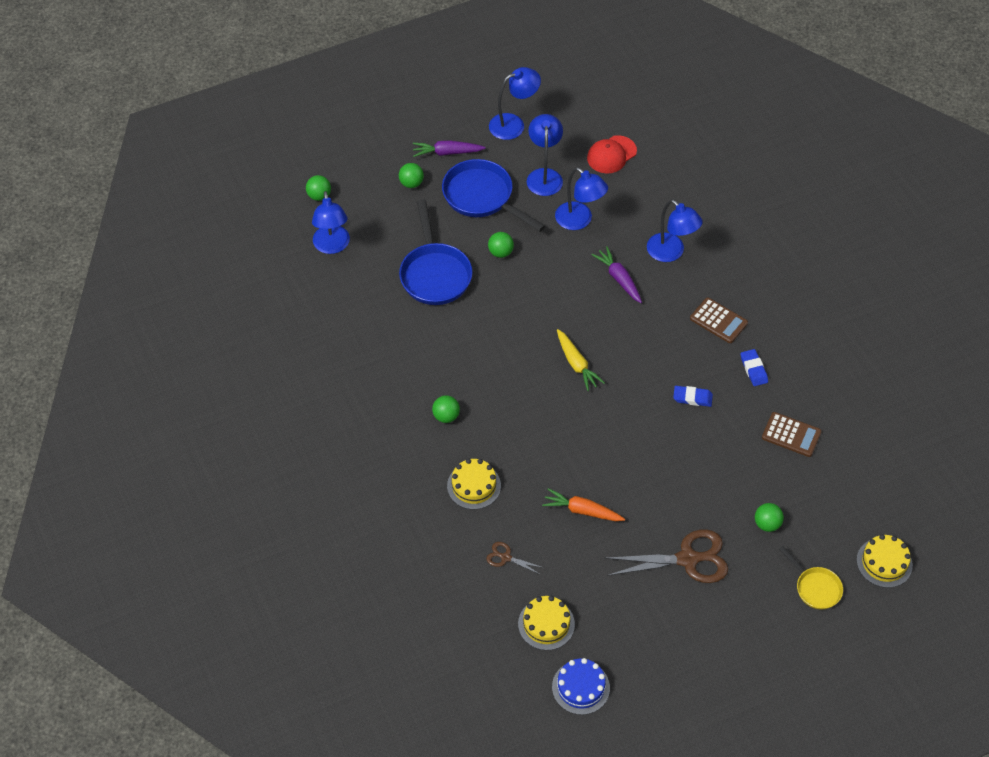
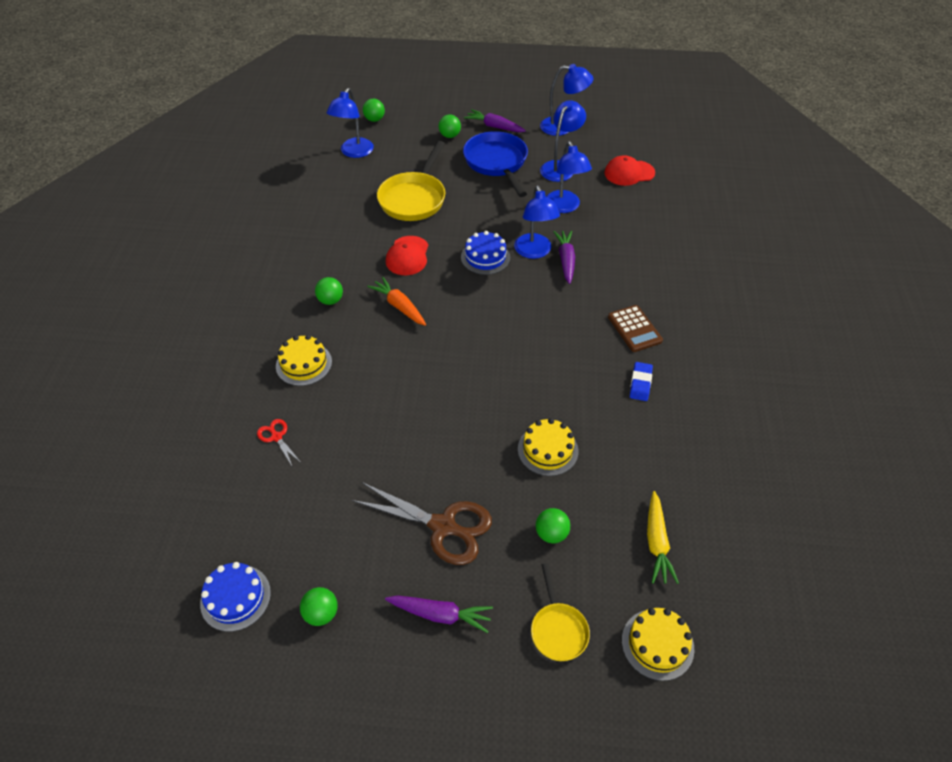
camera: 30 degrees right, 5 degrees down
blue pan [399,199,472,305] -> yellow pan [377,141,445,221]
brown scissors [487,542,544,575] -> red scissors [257,419,300,466]
green ball [488,232,514,258] -> green ball moved to [300,587,338,626]
yellow cake [518,596,575,650] -> yellow cake moved to [518,418,578,476]
orange carrot [542,488,625,521] -> orange carrot moved to [367,277,426,326]
yellow carrot [557,329,605,391] -> yellow carrot moved to [647,491,679,584]
blue lamp [647,199,703,262] -> blue lamp moved to [514,185,560,259]
blue eraser [673,386,713,407] -> none
brown calculator [762,412,822,457] -> none
none -> purple carrot [385,595,493,633]
none -> red cap [386,236,429,275]
none -> blue cake [461,231,510,275]

